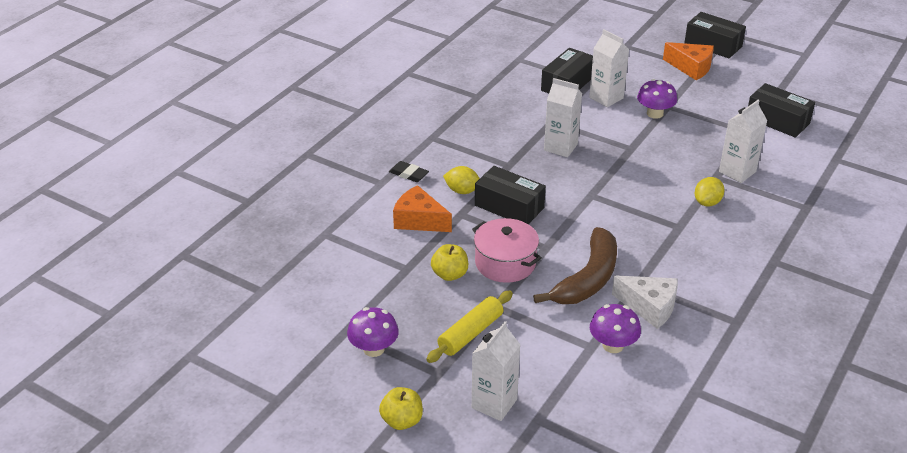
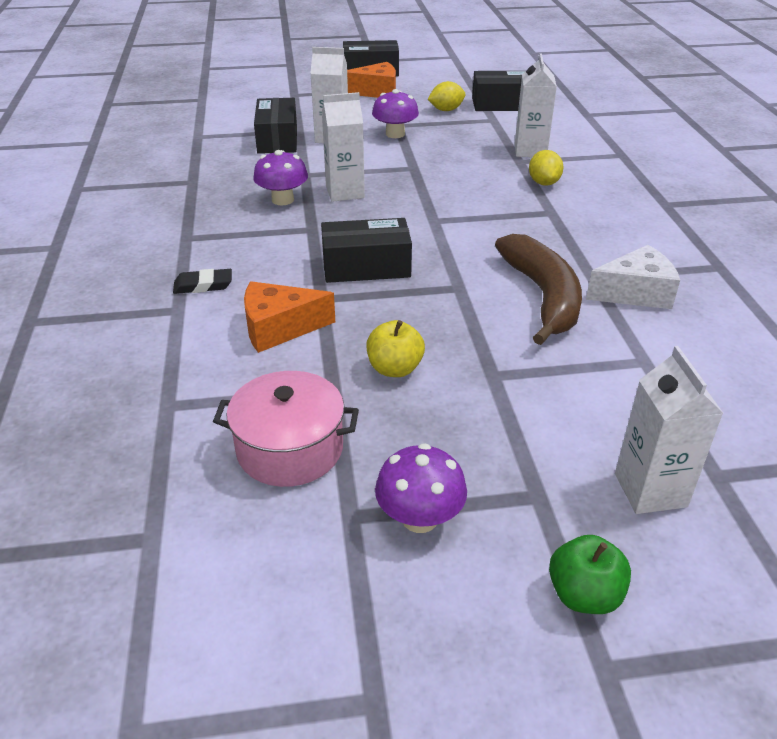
camera: 40 degrees left, 0 degrees up
yellow apple [379,387,423,430] -> green apple [549,535,631,614]
yellow rolling pin [426,290,513,363] -> none
yellow lemon [443,166,480,194] -> yellow lemon moved to [428,81,465,111]
pink pot [472,218,542,283] -> pink pot moved to [213,371,359,487]
purple mushroom [590,304,641,353] -> purple mushroom moved to [253,150,308,205]

